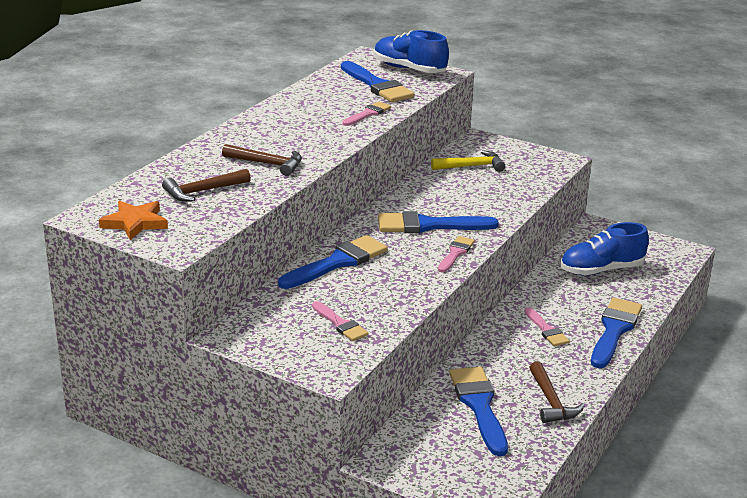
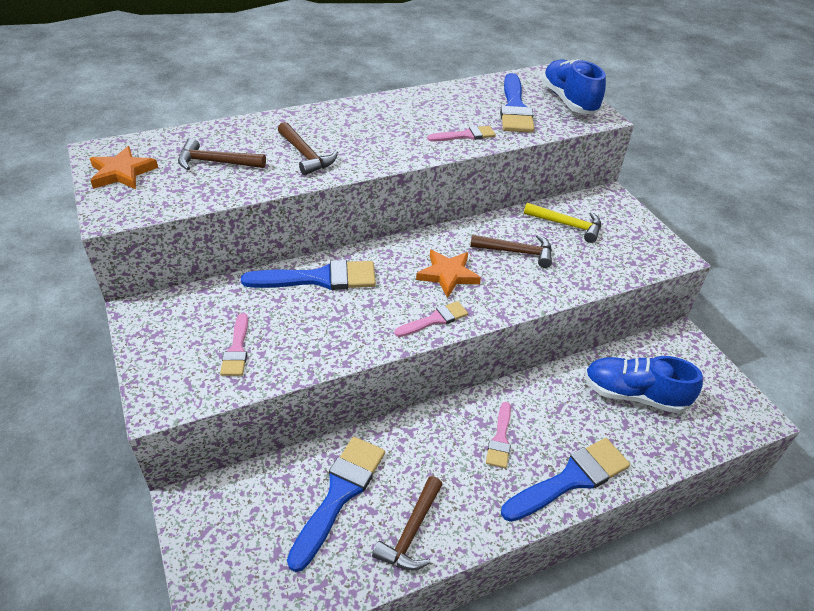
camera: 35 degrees right, 15 degrees up
blue brush [378,211,499,233] -> orange star [416,250,481,298]
none -> brown hammer [470,234,552,268]

